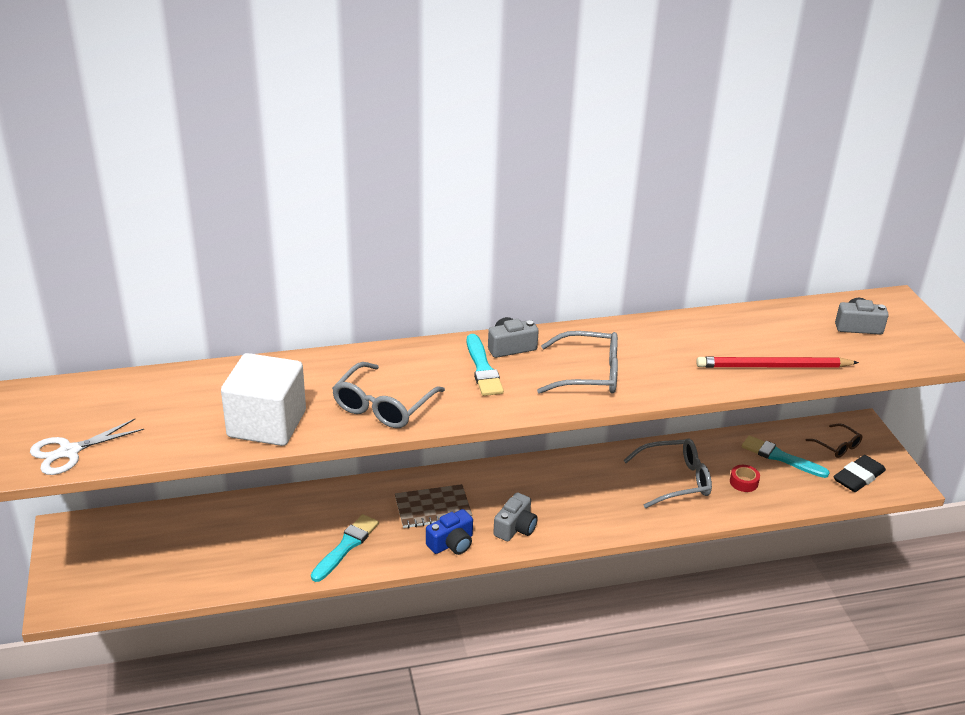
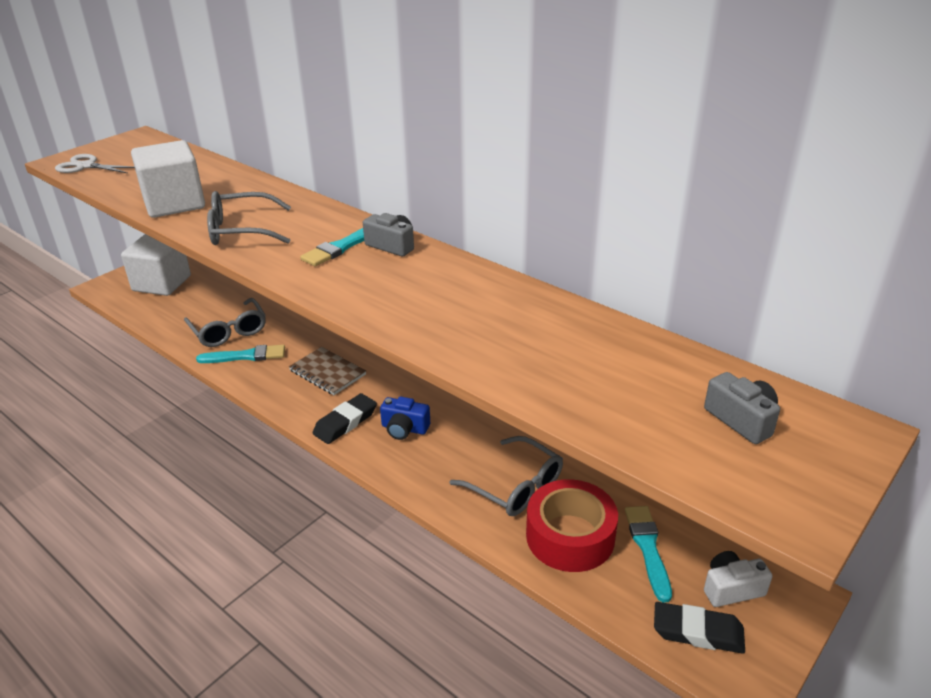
camera: 55 degrees right, 0 degrees up
blue camera [426,509,473,555] -> blue camera moved to [380,397,430,440]
grey camera [493,492,538,541] -> black eraser [313,393,377,444]
grey glasses [537,331,618,394] -> grey glasses moved to [184,298,266,347]
red pencil [696,357,859,368] -> none
red tape [730,465,760,492] -> red tape [526,479,618,572], size x2.47
brown glasses [805,423,862,458] -> white camera [704,551,772,607]
none -> white cube [121,234,191,296]

